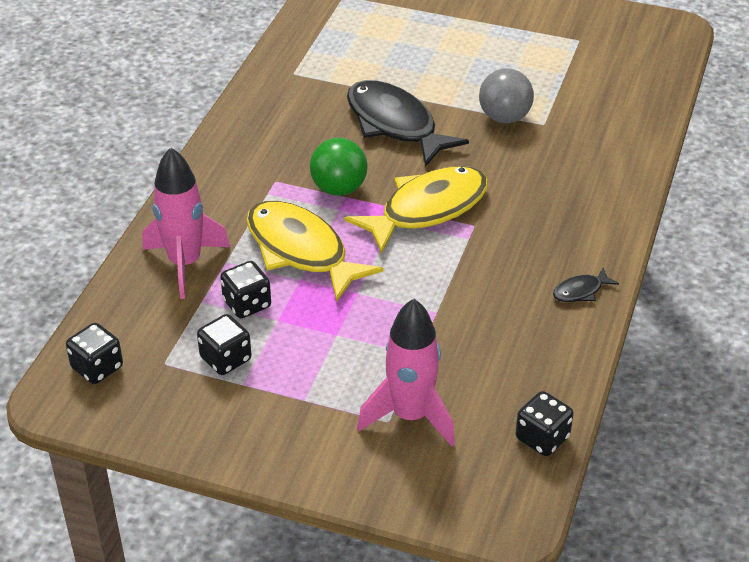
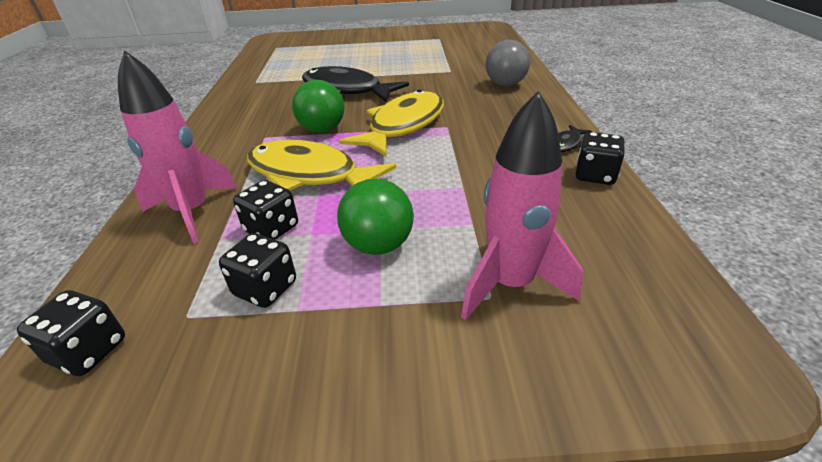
camera: 20 degrees left, 5 degrees down
grey ball [479,68,534,123] -> grey ball moved to [486,40,530,86]
black dice [516,391,574,456] -> black dice moved to [575,132,625,185]
none -> green ball [337,179,414,255]

